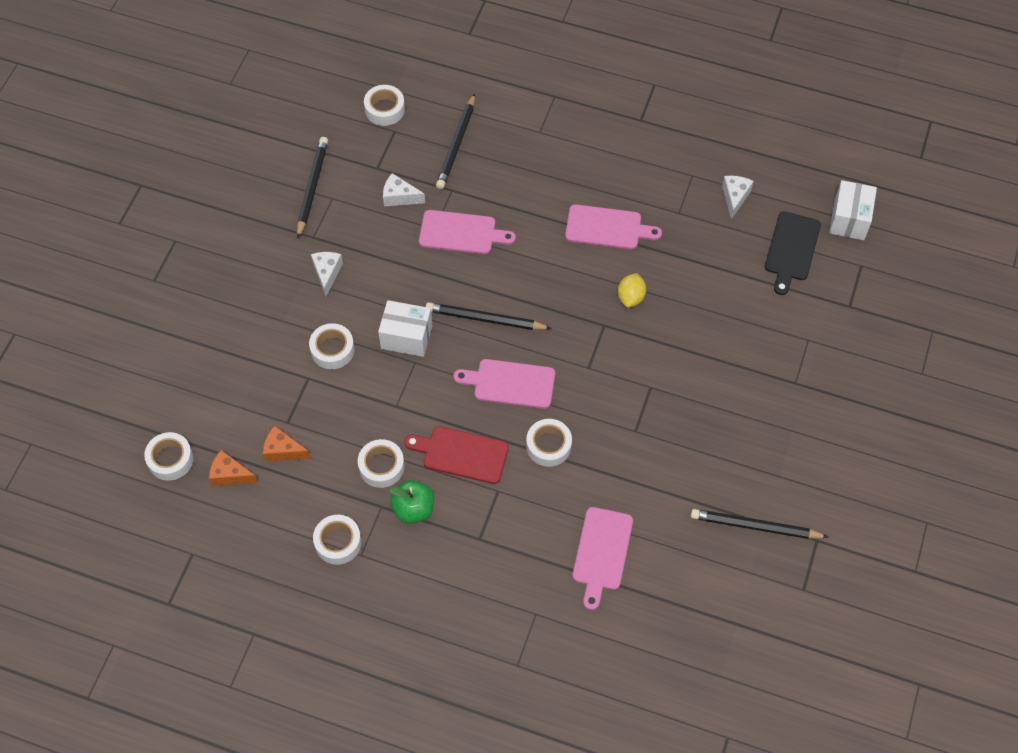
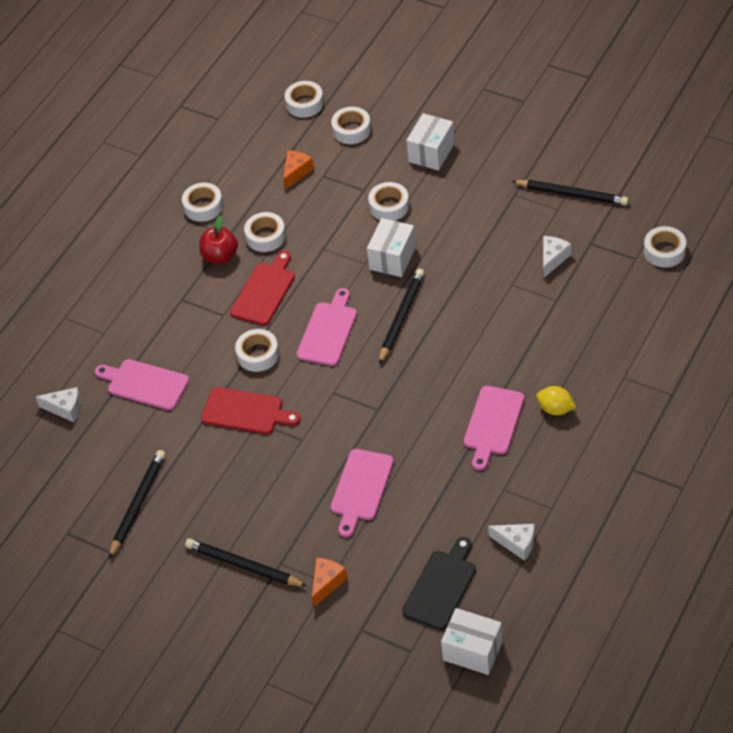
camera: 105 degrees right, 10 degrees down
orange cheese [209,450,258,486] -> orange cheese moved to [312,558,348,607]
white cheese [311,252,343,296] -> white cheese moved to [36,387,81,422]
green apple [389,480,434,524] -> red apple [199,216,238,264]
pink cutting board [419,210,516,254] -> pink cutting board moved to [331,449,394,537]
black pencil [436,93,475,189] -> black pencil moved to [185,538,307,586]
yellow lemon [618,273,646,308] -> yellow lemon moved to [536,386,576,415]
black cutting board [765,211,821,295] -> black cutting board turned 90 degrees clockwise [402,537,476,630]
none -> red cutting board [201,387,301,434]
none -> white tape [331,107,371,144]
none -> white box [406,113,455,171]

